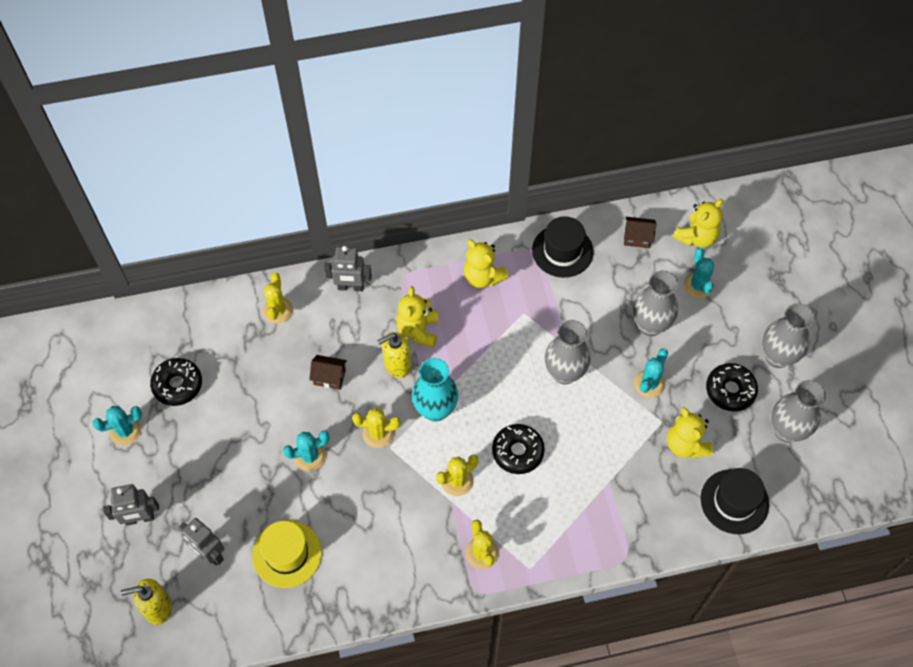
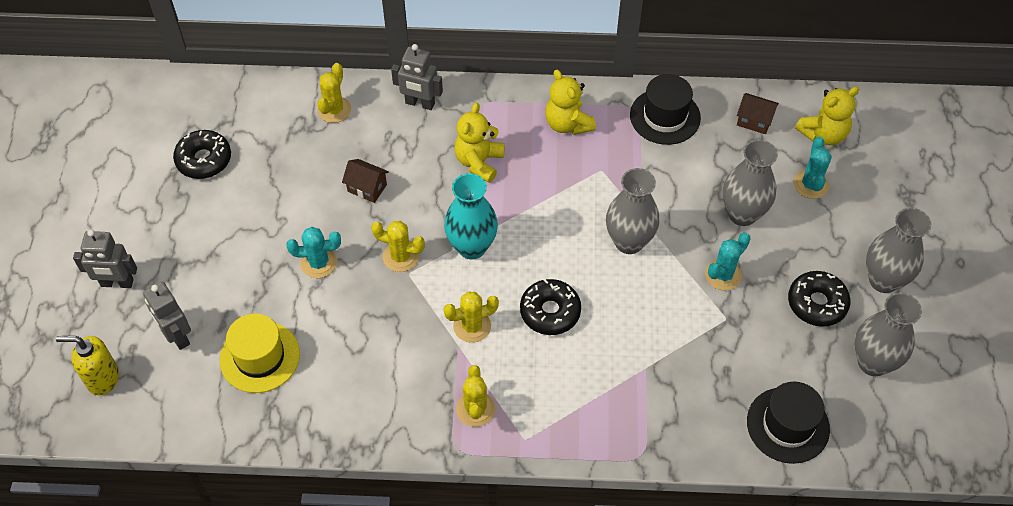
camera: 15 degrees right, 5 degrees down
turquoise cactus [92,406,142,446] -> none
yellow soap dispenser [377,332,411,378] -> none
yellow teddy bear [667,407,714,458] -> none

